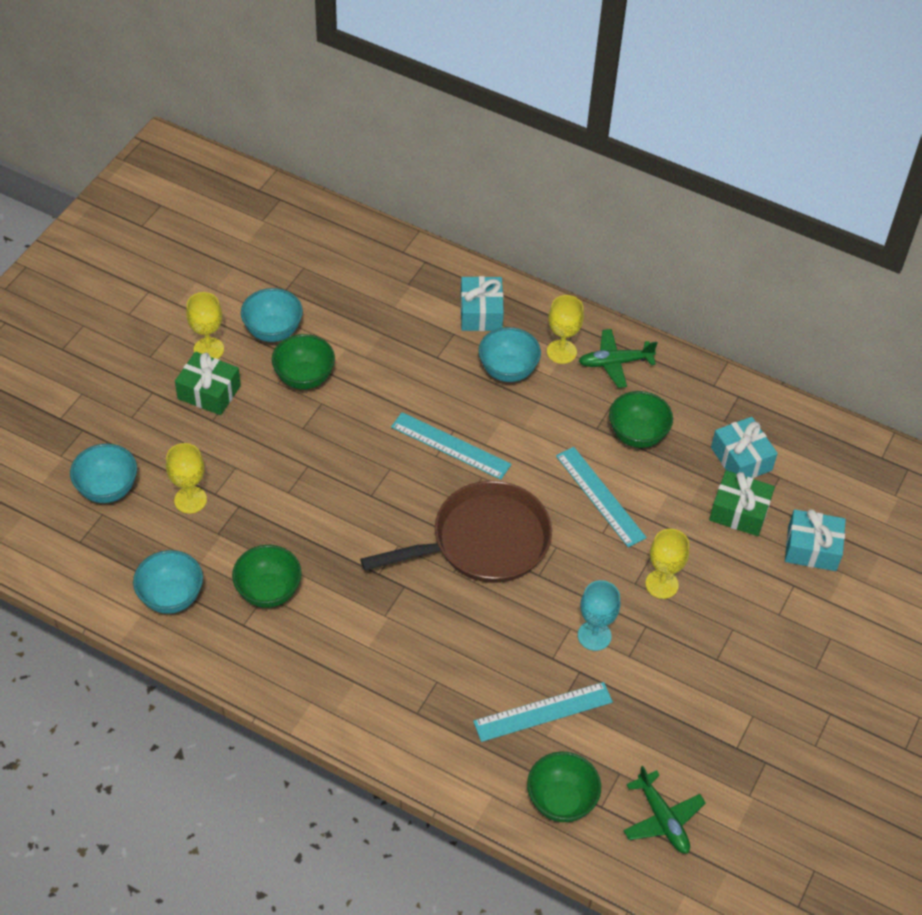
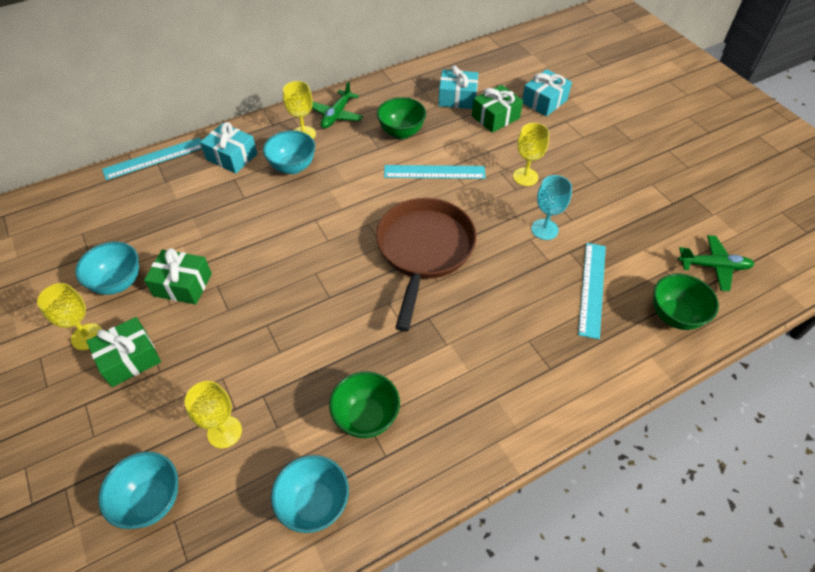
camera: 55 degrees left, 0 degrees up
green bowl [272,334,335,389] -> green gift [144,248,212,305]
turquoise ruler [391,412,511,480] -> turquoise ruler moved to [102,137,202,180]

